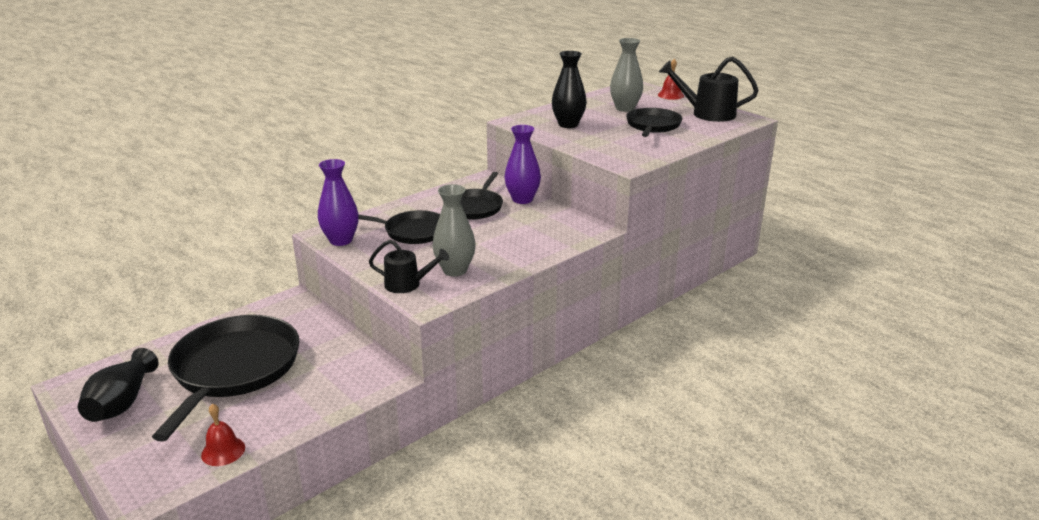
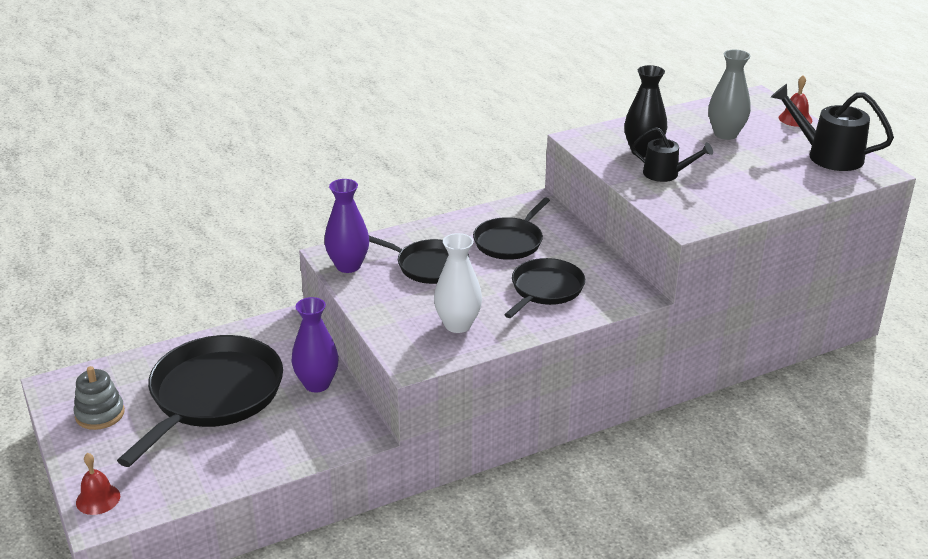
camera: 15 degrees right, 5 degrees up
black vase [78,348,159,422] -> grey stacking toy [74,366,125,430]
red bell [201,404,245,466] -> red bell moved to [76,453,120,515]
black watering can [369,240,449,293] -> black watering can moved to [631,127,713,182]
grey vase [432,184,476,276] -> white vase [434,233,482,333]
purple vase [504,125,541,204] -> purple vase moved to [291,297,339,392]
black pan [626,108,682,137] -> black pan moved to [504,258,585,318]

